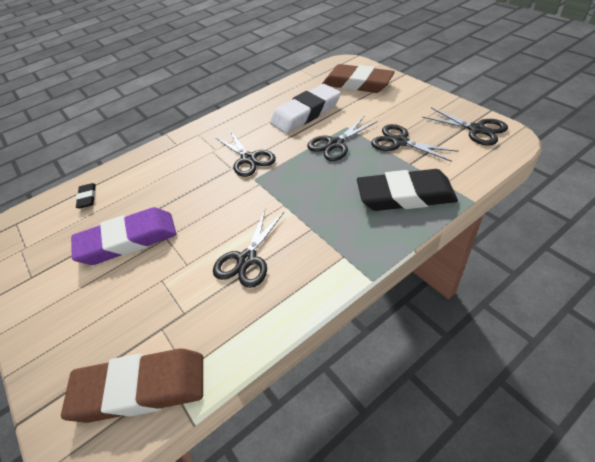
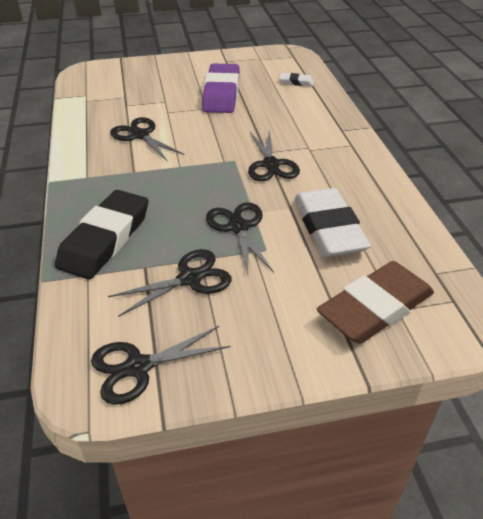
camera: 110 degrees right, 5 degrees down
brown eraser [61,349,203,423] -> none
black eraser [76,183,96,209] -> white eraser [279,73,314,86]
black scissors [216,130,276,177] -> black scissors turned 90 degrees counterclockwise [248,129,300,181]

